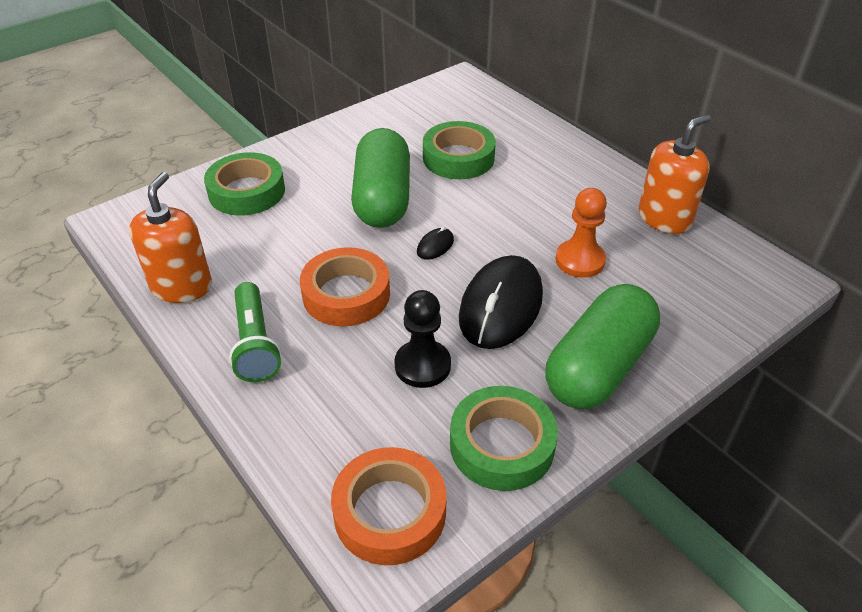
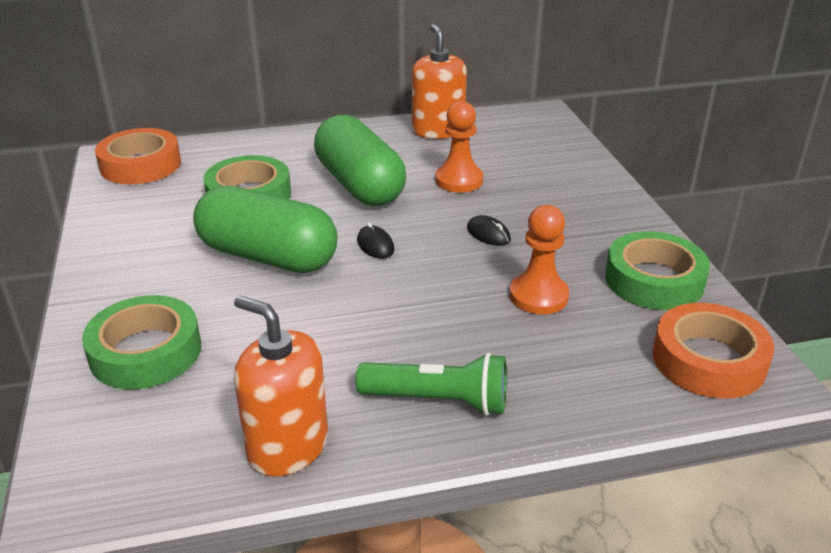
camera: 65 degrees left, 10 degrees down
orange tape [300,247,390,326] -> orange tape moved to [95,128,181,184]
black pawn [394,290,451,388] -> orange pawn [509,205,569,314]
black mouse [459,255,543,349] -> black mouse [467,215,511,246], size x0.41
green capsule [545,284,660,409] -> green capsule moved to [314,115,406,206]

